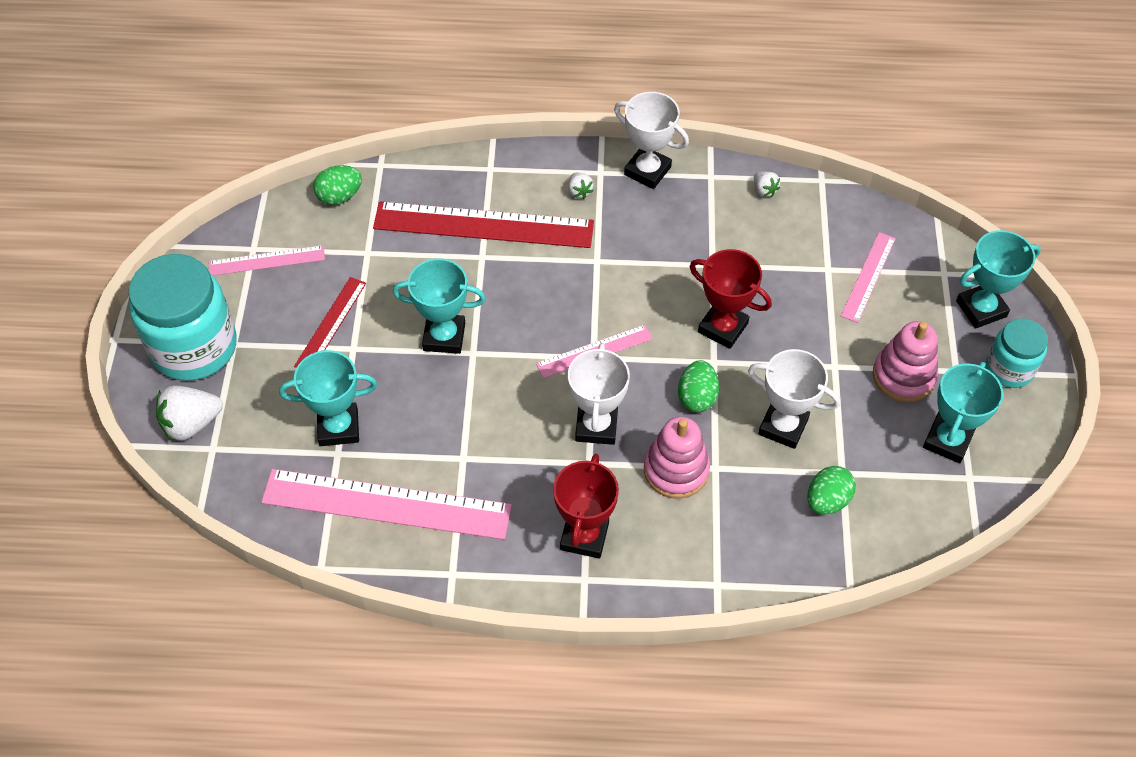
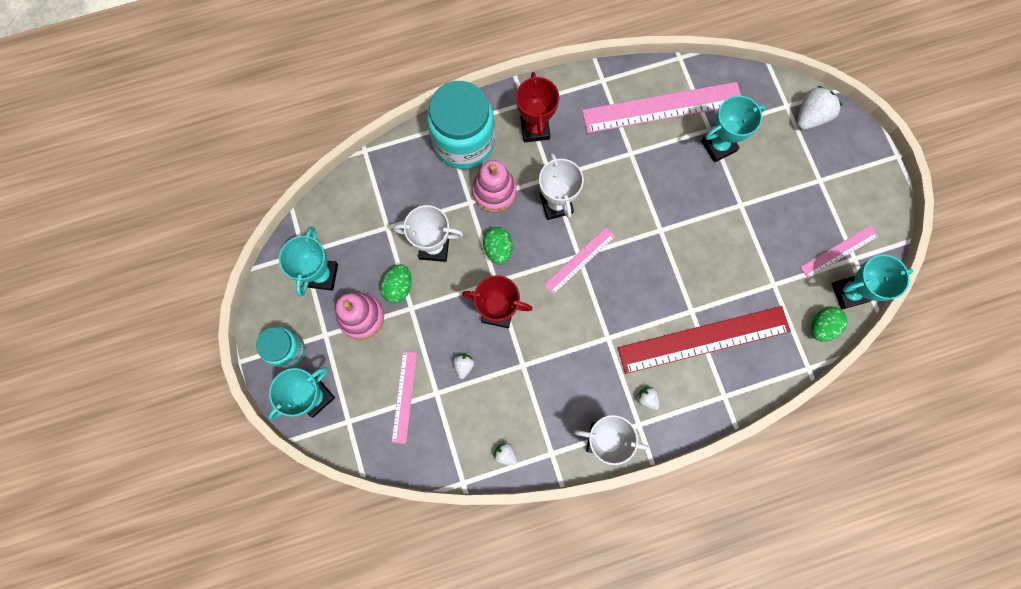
camera: 160 degrees right, 20 degrees up
turquoise jar [129,254,237,381] -> turquoise jar moved to [427,81,495,169]
red ruler [294,277,366,368] -> none
turquoise trophy [393,258,486,354] -> turquoise trophy moved to [832,254,913,309]
green egg [808,466,856,515] -> green egg moved to [380,264,412,303]
none -> white strawberry [453,354,474,379]

